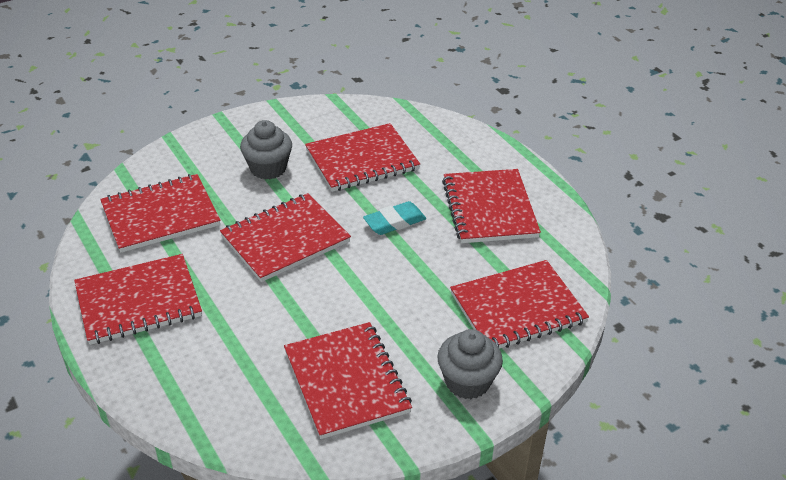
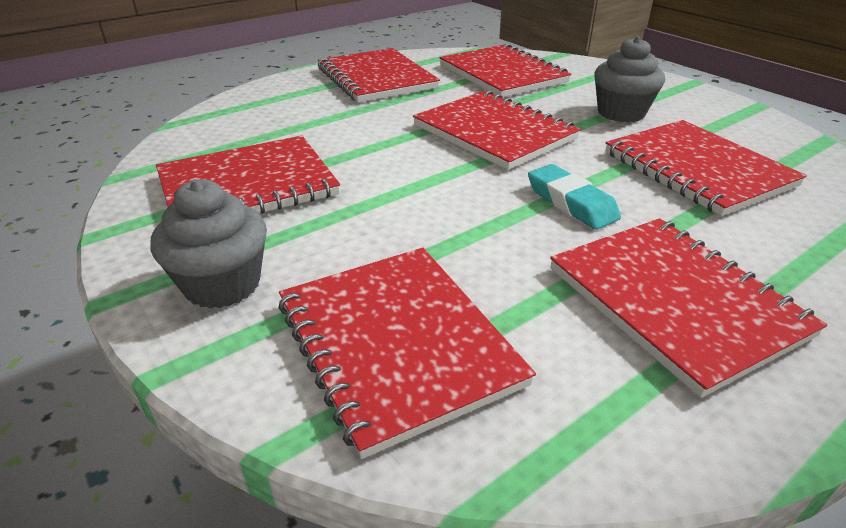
camera: 85 degrees right, 5 degrees down
red notebook [442,169,541,243] -> red notebook turned 75 degrees clockwise [550,218,827,398]

